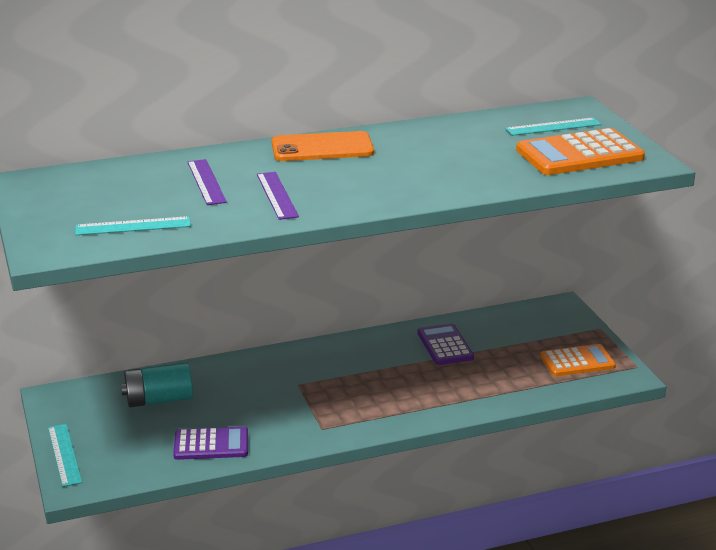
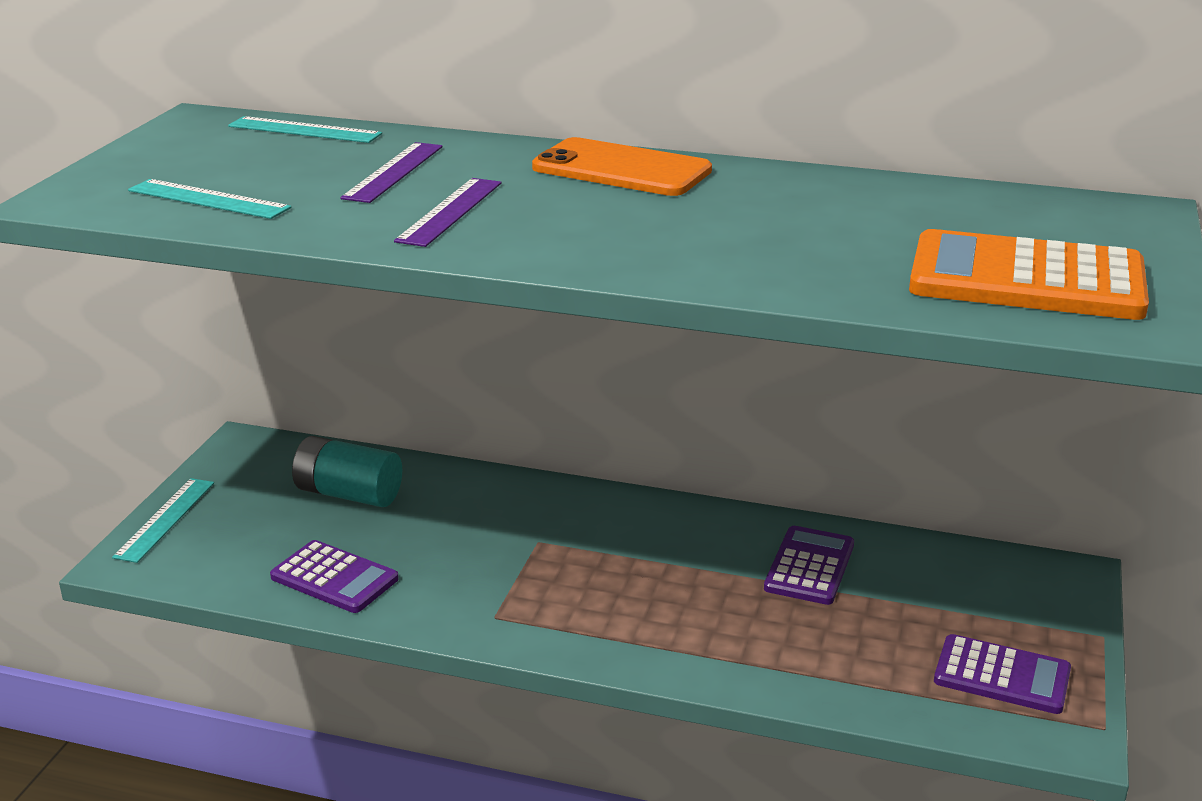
camera: 35 degrees right, 0 degrees up
turquoise ruler [505,118,601,136] -> turquoise ruler moved to [228,116,382,143]
orange calculator [540,344,616,376] -> purple calculator [934,634,1071,714]

